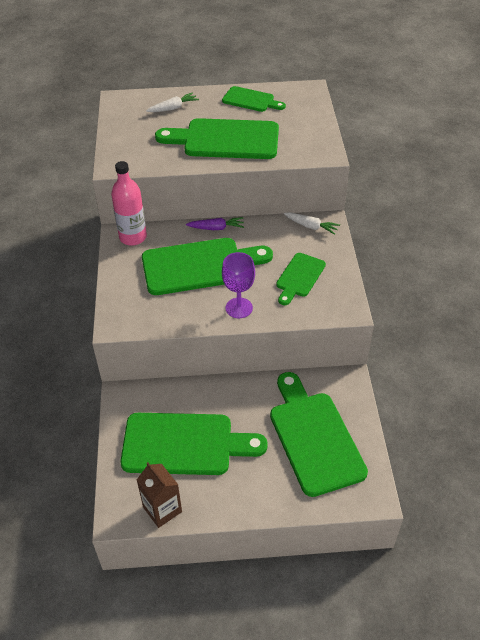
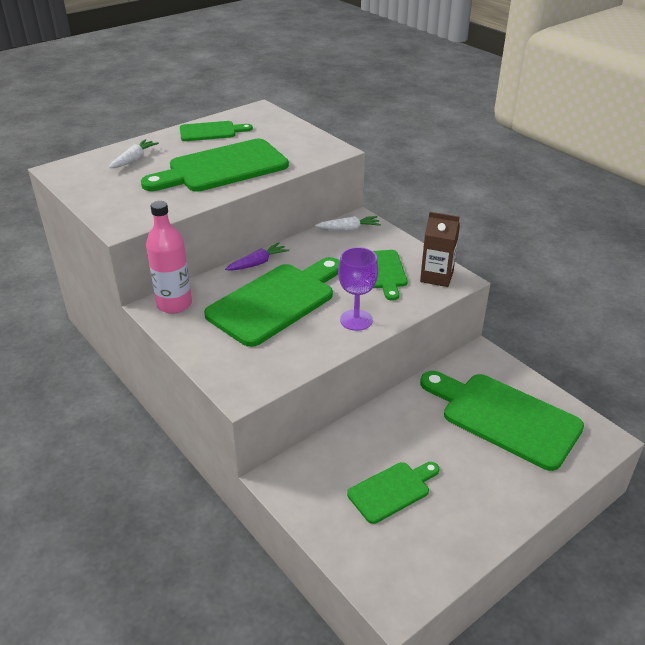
camera: 35 degrees left, 10 degrees down
green cutting board [120,413,268,475] -> green cutting board [347,462,439,524], size x0.54
brown carton [137,462,182,528] -> brown carton moved to [420,212,460,287]

